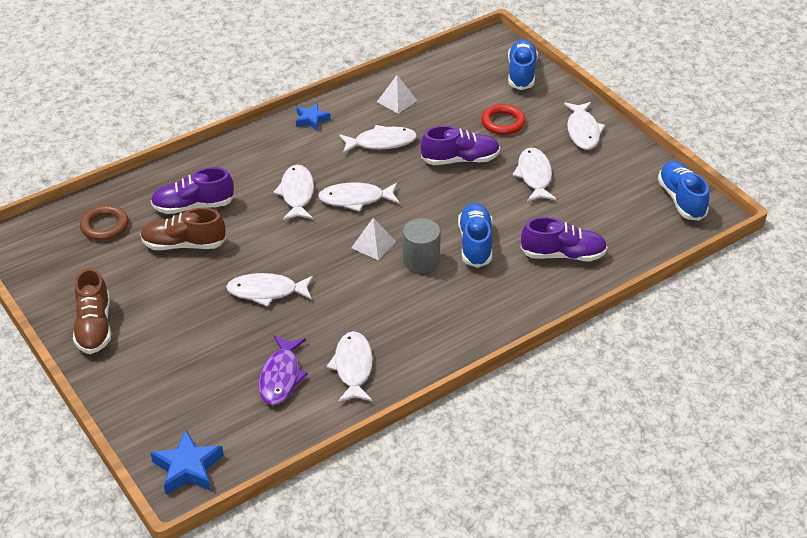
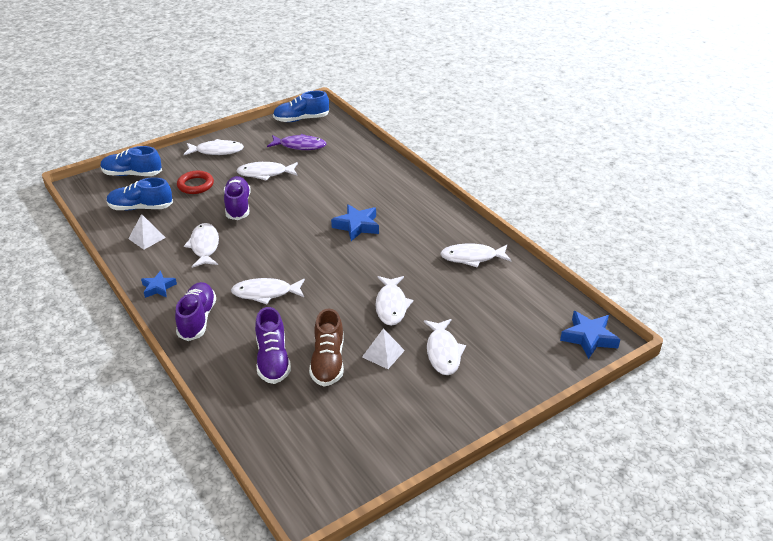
camera: 90 degrees left, 5 degrees down
brown shoe [73,268,111,354] -> none
brown ring [80,205,129,241] -> none
purple fish [259,335,308,405] -> purple fish moved to [267,134,326,150]
white fish [318,183,399,212] -> white fish moved to [424,319,466,375]
white pyramid [351,218,396,260] -> white pyramid moved to [362,329,405,369]
grey cylinder [403,218,441,273] -> blue star [331,204,379,241]
blue shoe [458,203,492,268] -> blue shoe moved to [107,177,173,210]
purple shoe [520,217,607,261] -> purple shoe moved to [175,282,216,341]

